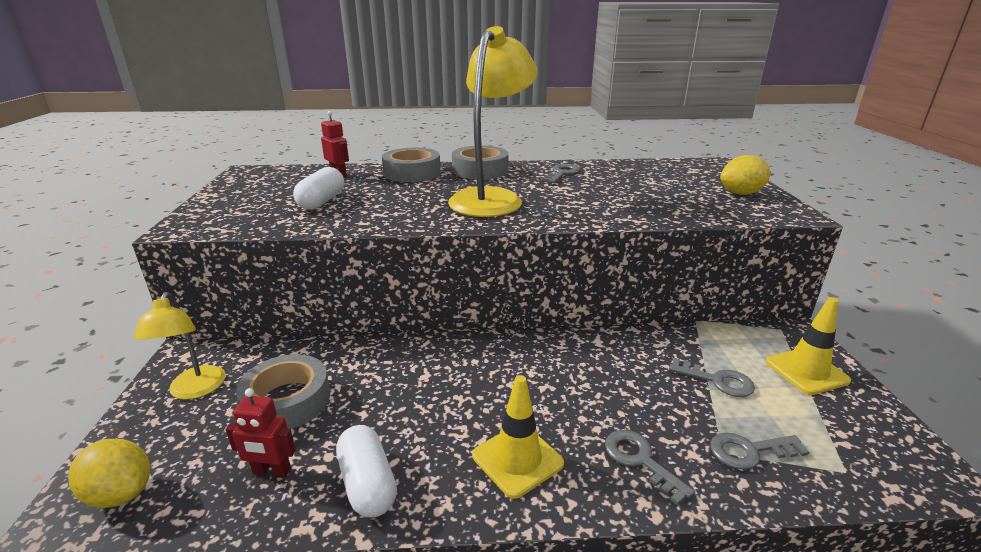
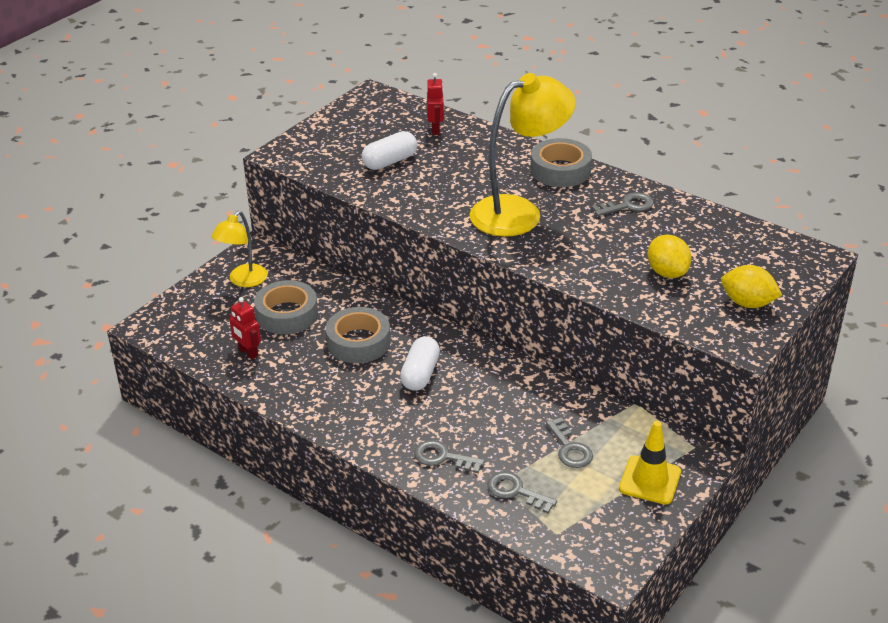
camera: 40 degrees right, 10 degrees up
yellow lemon [68,439,150,508] -> yellow lemon moved to [648,234,692,278]
white capsule [336,425,397,517] -> white capsule moved to [400,336,440,391]
grey tape [382,148,441,182] -> grey tape moved to [326,307,391,363]
yellow traffic cone [472,375,564,499] -> none
grey key [605,430,695,505] -> grey key turned 75 degrees counterclockwise [414,440,485,473]

